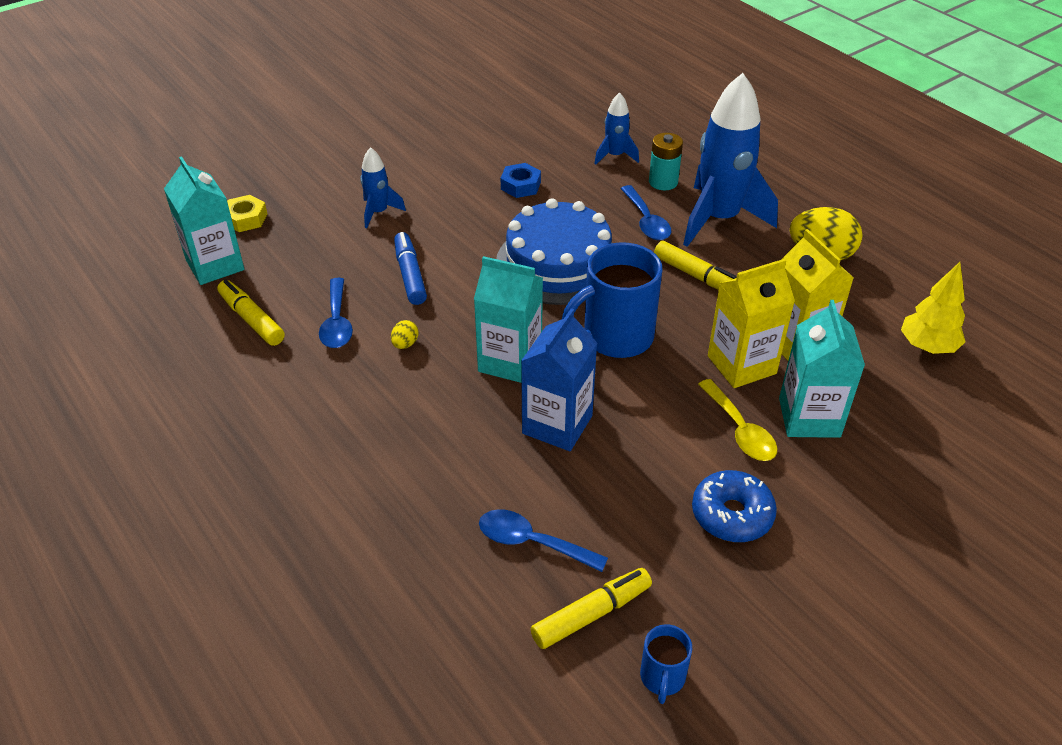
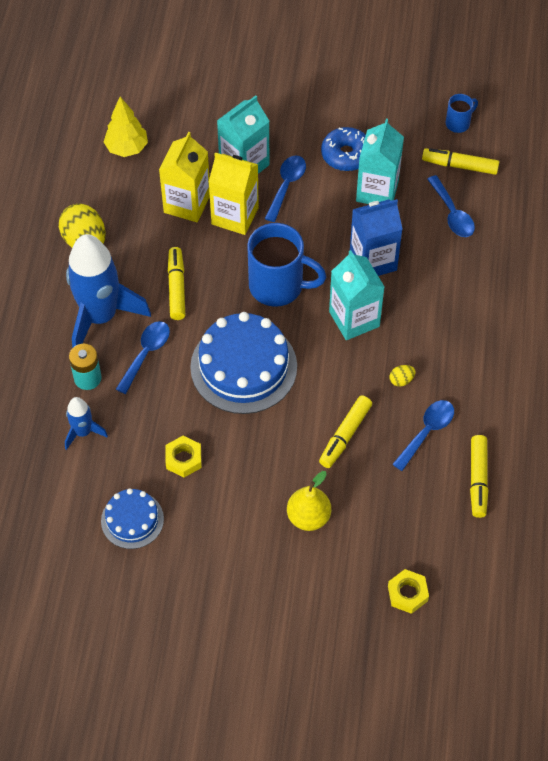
camera: 135 degrees left, 15 degrees up
turquoise carton [164,156,244,285] -> turquoise carton moved to [356,119,404,204]
blue rocket [360,147,406,228] -> yellow pear [287,471,331,531]
blue marker [394,232,427,305] -> yellow marker [319,395,372,468]
blue nut [501,163,541,198] -> yellow nut [165,436,202,477]
yellow spoon [698,379,777,461] -> blue spoon [265,155,306,222]
none -> blue cake [101,488,164,549]

